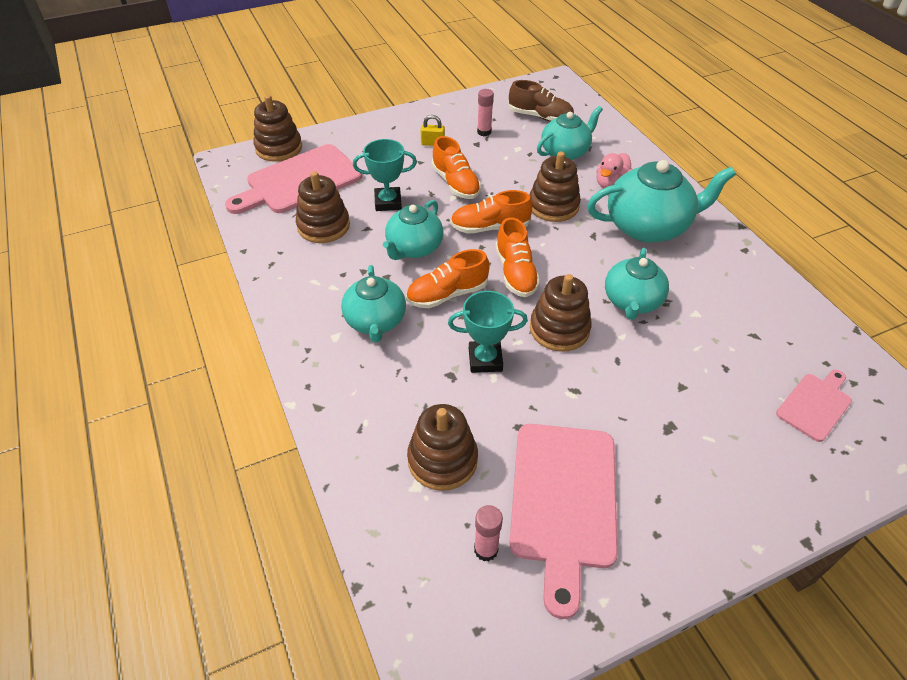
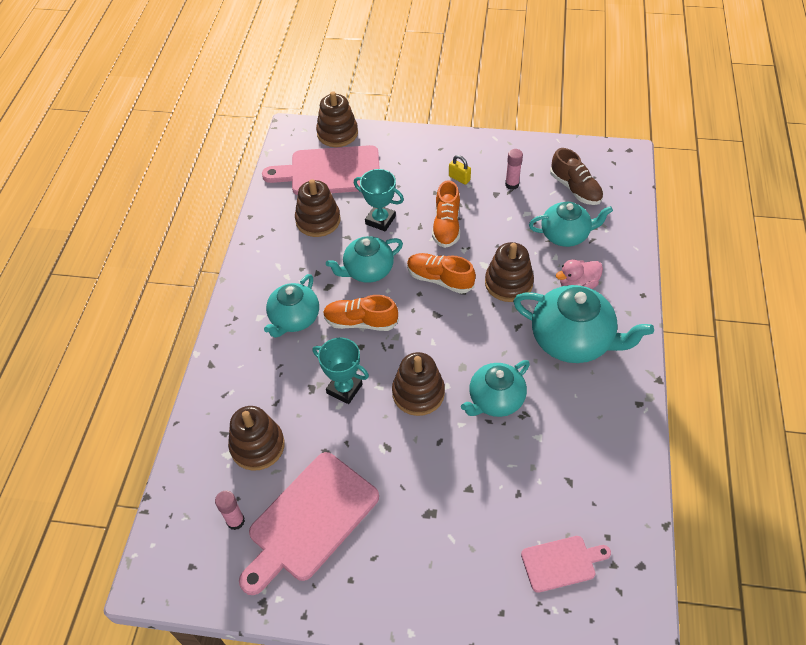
camera: 35 degrees right, 5 degrees up
orange shoe [495,217,540,297] -> none

